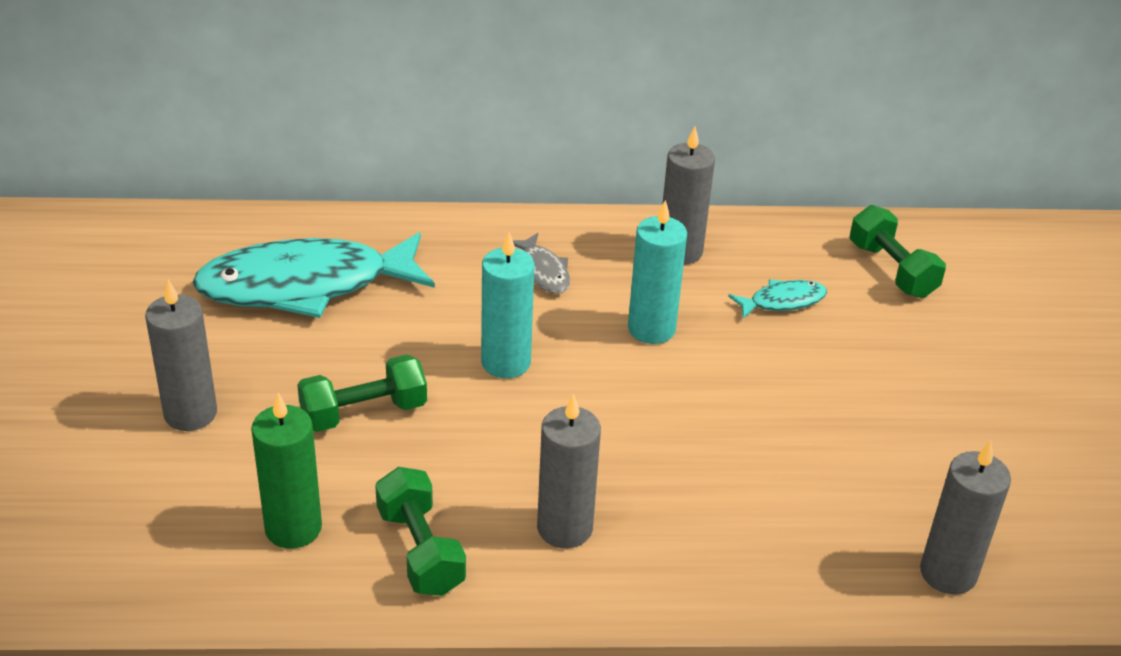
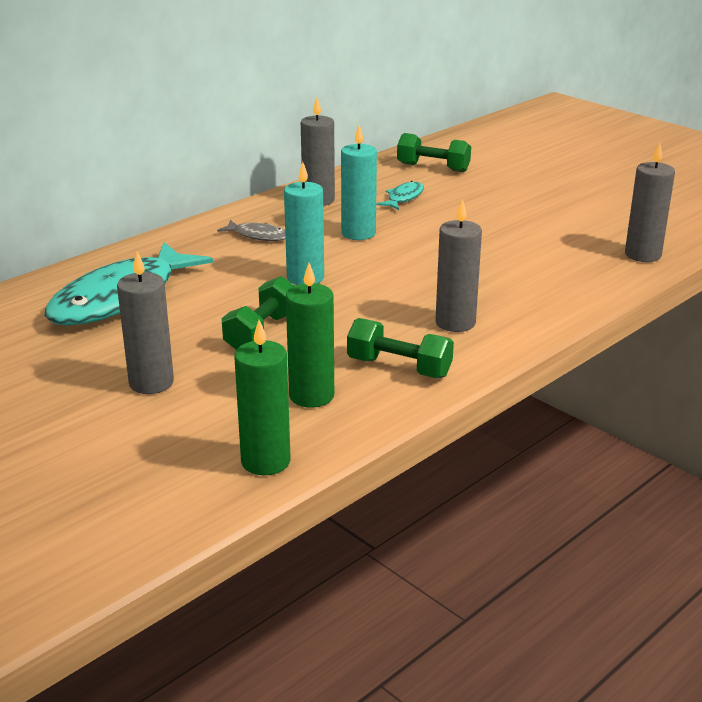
camera: 40 degrees left, 10 degrees down
none -> green candle [234,320,291,475]

